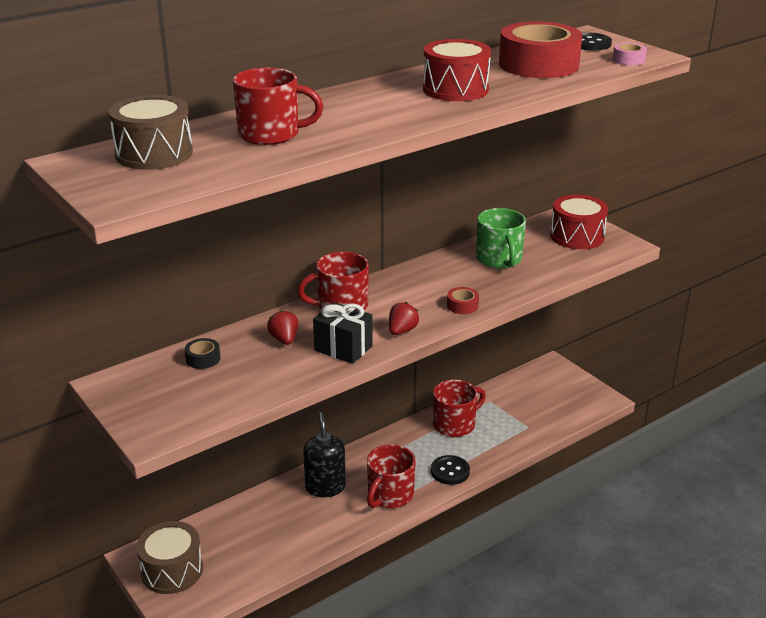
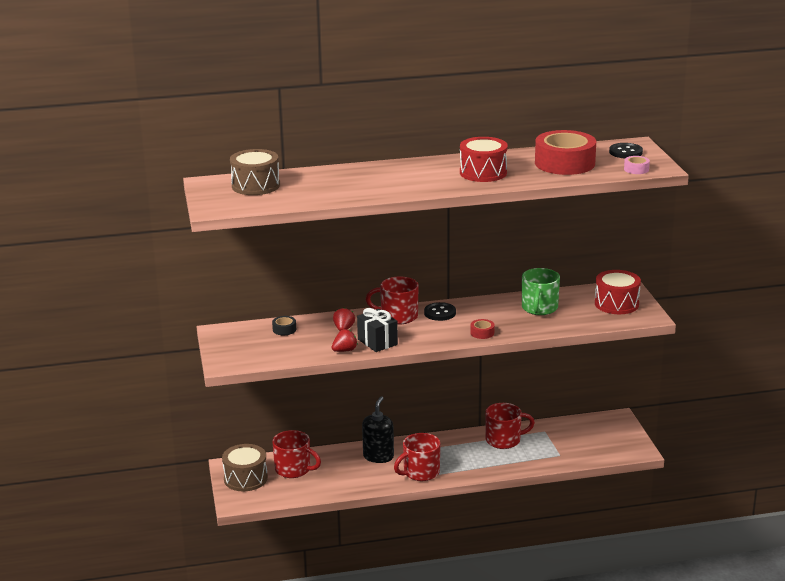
camera: 25 degrees right, 5 degrees down
red mug [233,68,323,145] -> red mug moved to [272,430,321,478]
red strawberry [389,302,419,335] -> red strawberry moved to [332,329,358,352]
black button [431,455,470,485] -> black button moved to [424,302,456,321]

